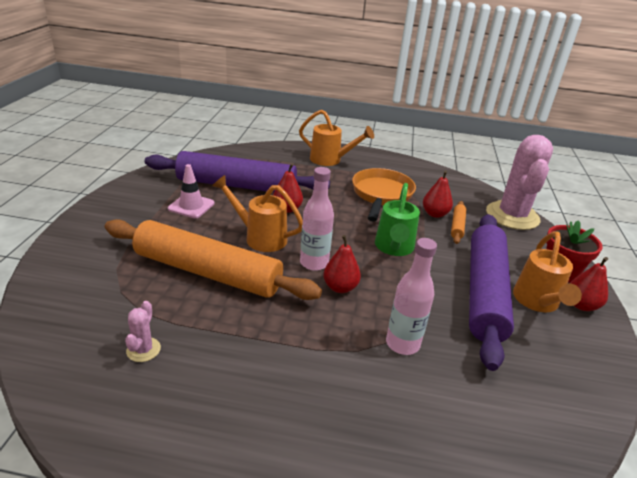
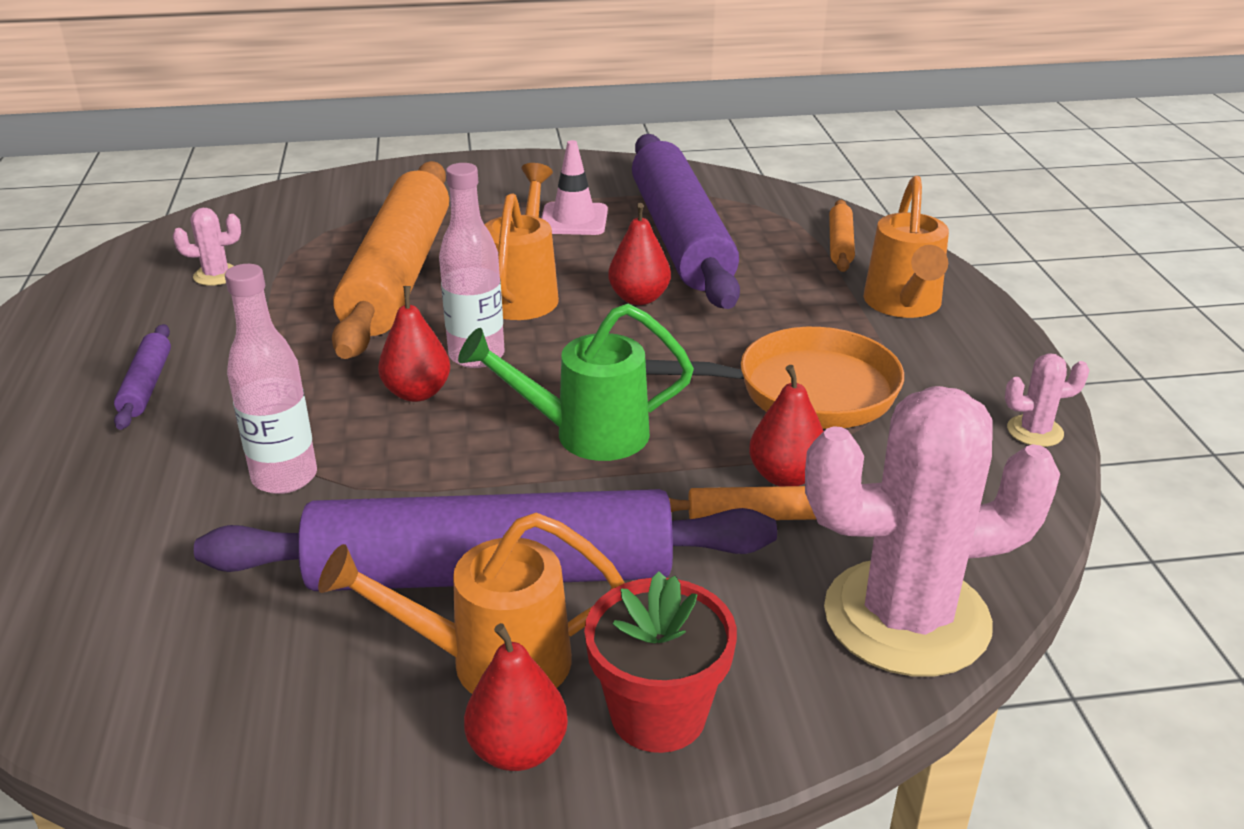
camera: 75 degrees right, 0 degrees up
none -> purple rolling pin [114,324,171,430]
none -> orange rolling pin [829,200,855,272]
none -> pink cactus [1005,353,1089,447]

